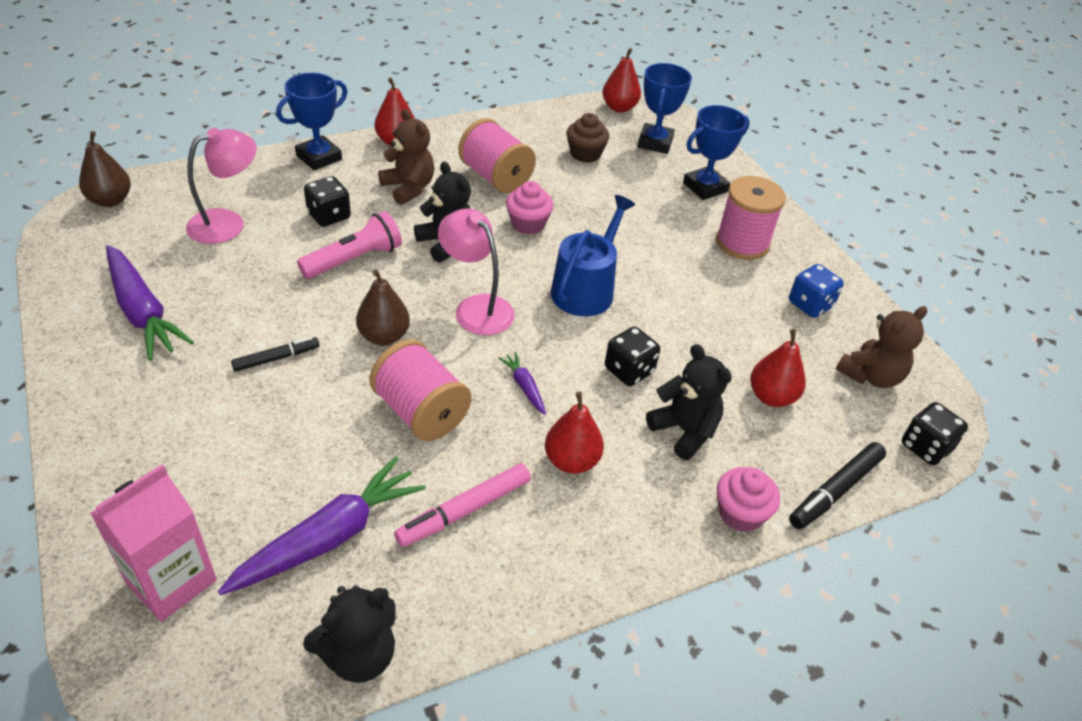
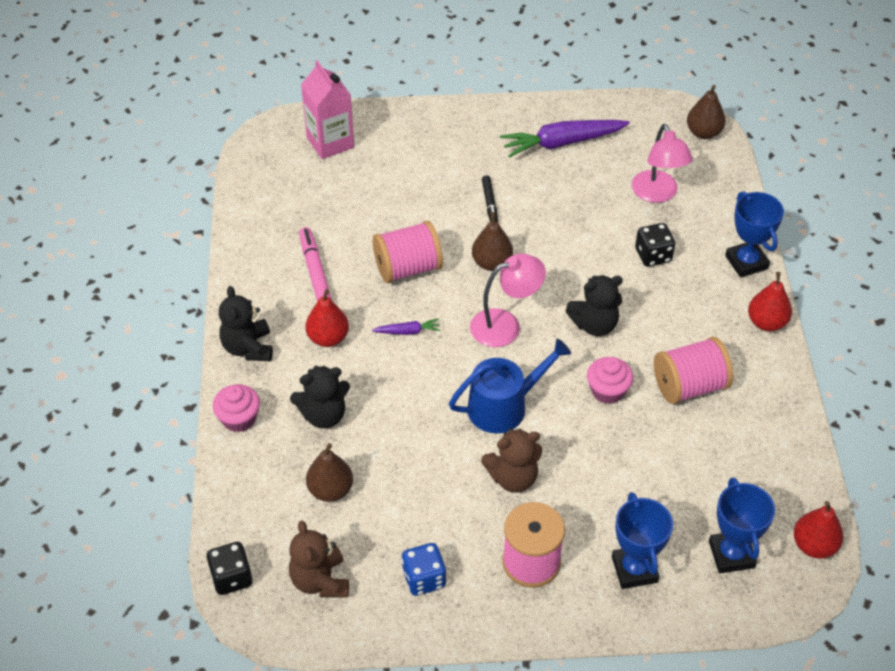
camera: 115 degrees right, 5 degrees up
purple carrot [218,457,426,595] -> none
pink flashlight [297,211,402,279] -> none
black teddy bear [303,585,396,683] -> black teddy bear moved to [219,286,273,361]
brown teddy bear [378,109,434,205] -> brown teddy bear moved to [481,428,542,493]
blue watering can [551,195,635,316] -> blue watering can turned 75 degrees counterclockwise [449,339,571,433]
brown cupcake [567,113,609,163] -> none
black dice [605,326,660,386] -> none
blue trophy [638,63,692,154] -> blue trophy turned 45 degrees clockwise [709,477,775,573]
red pear [750,329,806,407] -> brown pear [306,443,353,502]
black marker [789,442,886,529] -> none

